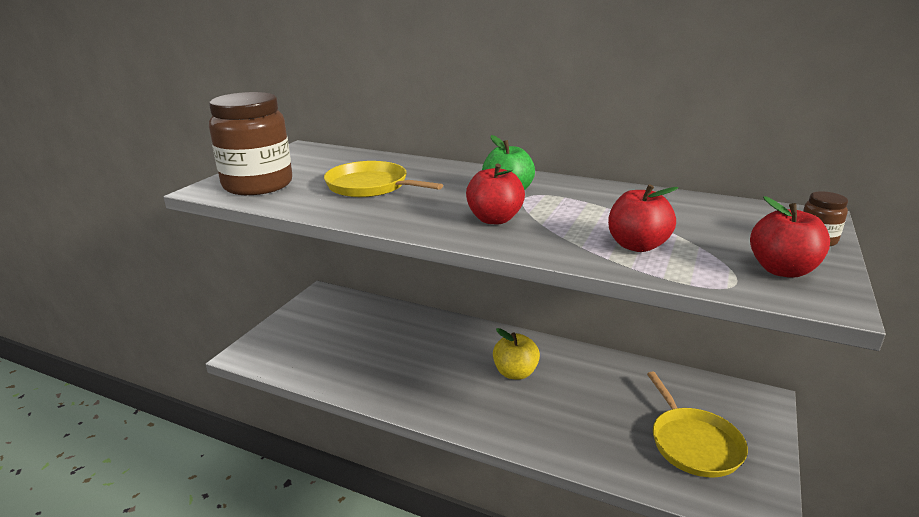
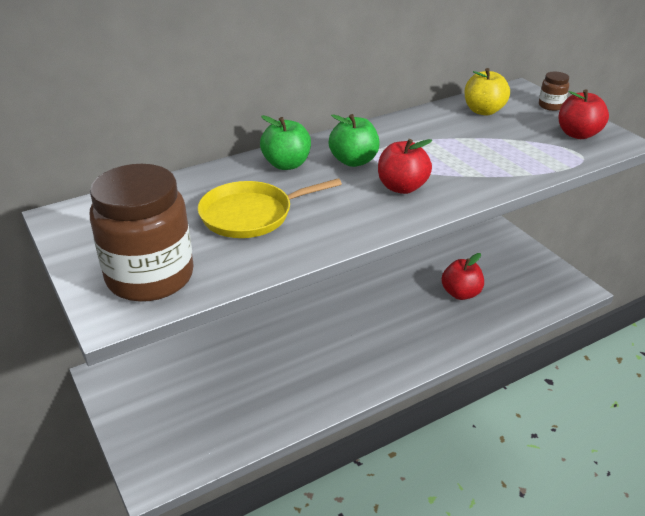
camera: 55 degrees left, 10 degrees up
yellow apple [493,328,540,380] -> yellow apple moved to [464,68,510,115]
red apple [608,184,678,252] -> red apple moved to [442,253,484,300]
yellow pan [647,371,748,478] -> none
none -> green apple [260,115,311,170]

